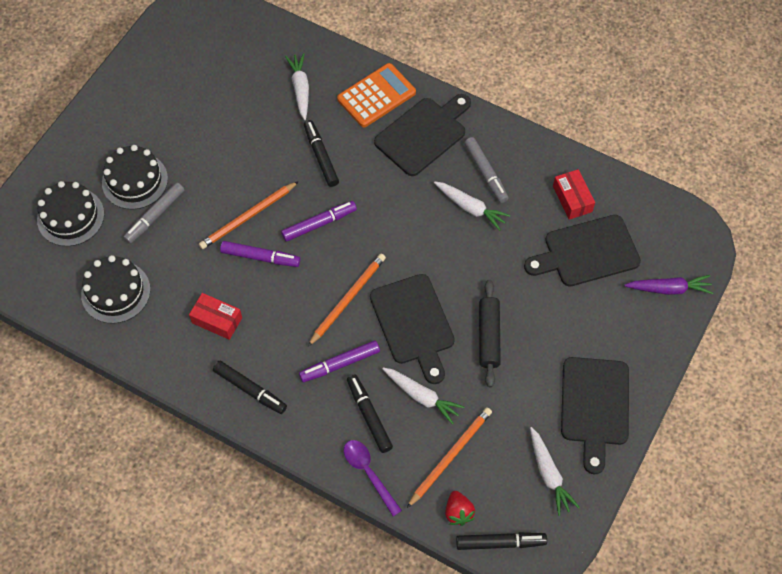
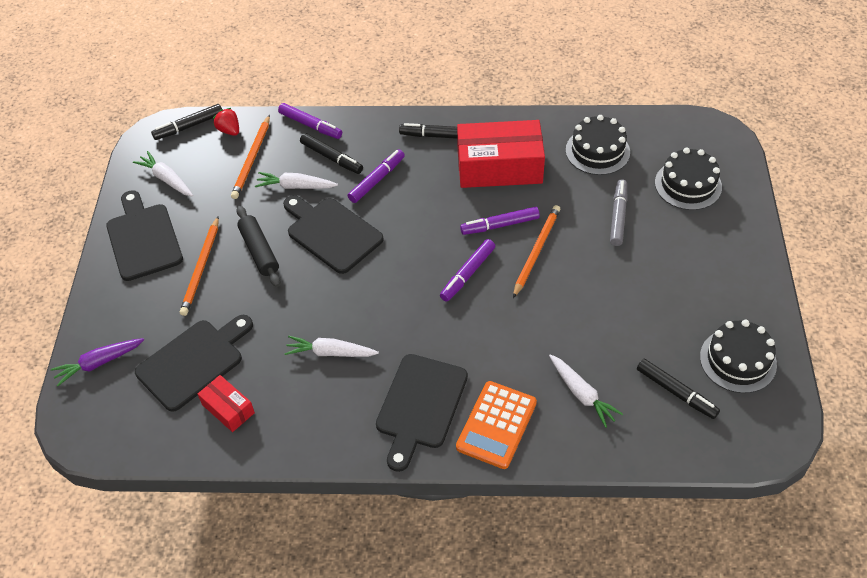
camera: 155 degrees right, 10 degrees down
black cake [102,145,168,209] -> black cake moved to [700,320,777,393]
red box [189,293,242,340] -> red box [457,120,545,188], size x2.03
black marker [304,120,339,187] -> black marker moved to [637,359,720,419]
orange pencil [308,254,386,346] -> orange pencil moved to [180,216,219,316]
purple spoon [344,440,402,516] -> purple marker [278,103,342,139]
grey marker [464,137,509,203] -> none

